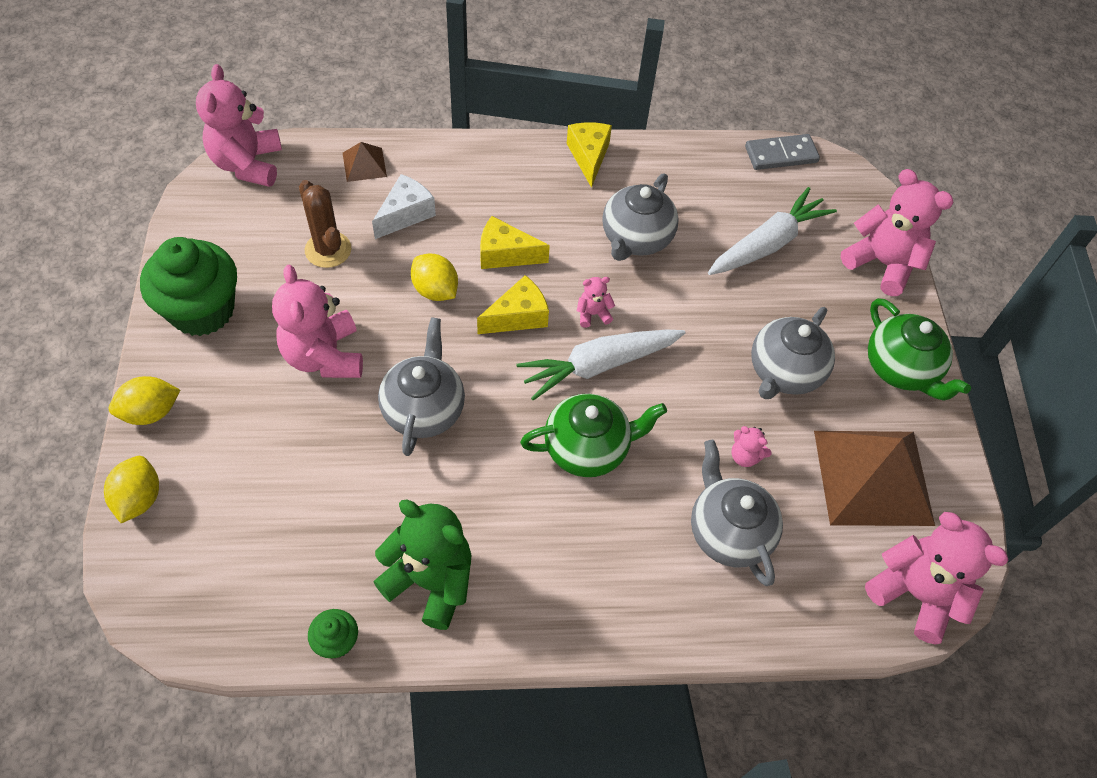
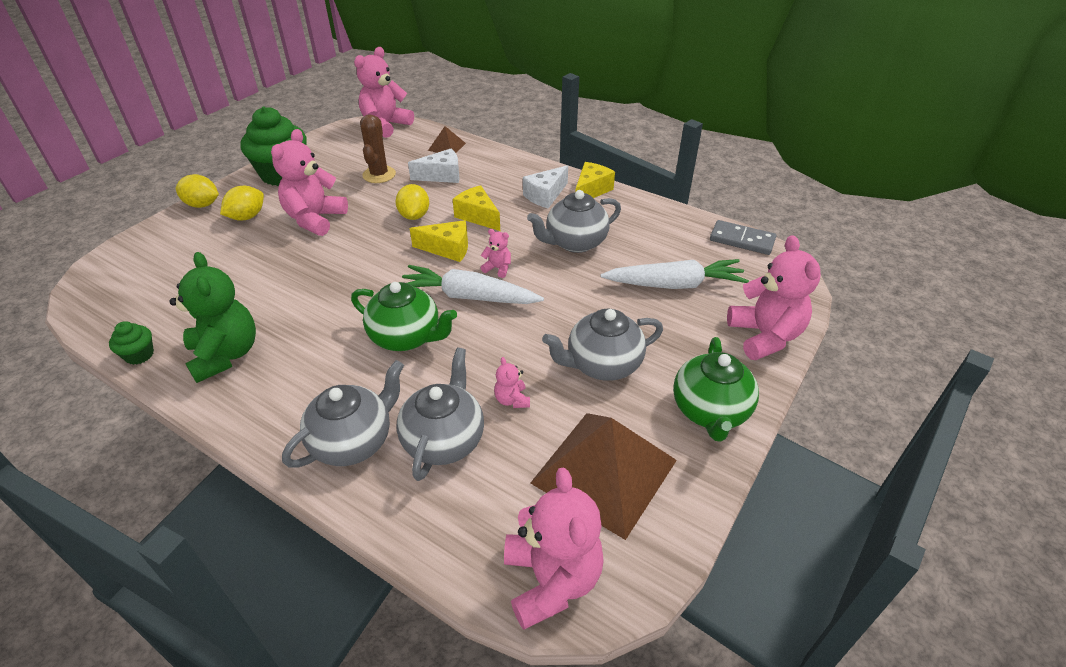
camera: 40 degrees right, 15 degrees down
yellow lemon [104,456,159,523] -> yellow lemon moved to [220,186,264,220]
grey teapot [378,317,465,456] -> grey teapot moved to [282,360,404,467]
none -> white cheese [523,165,568,208]

